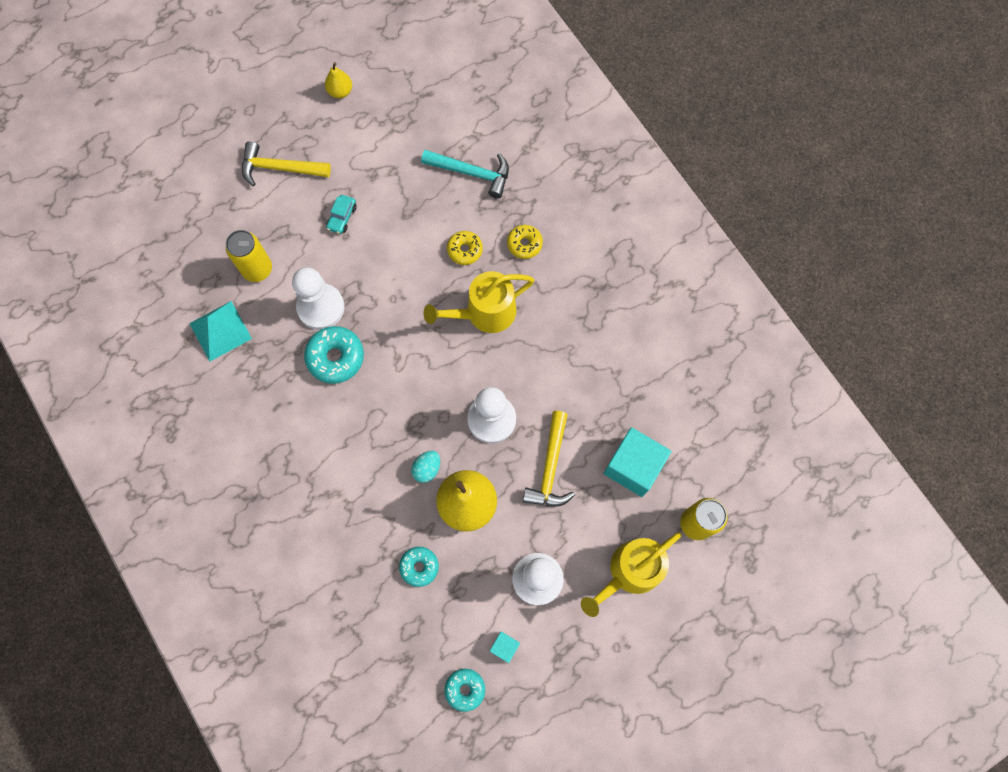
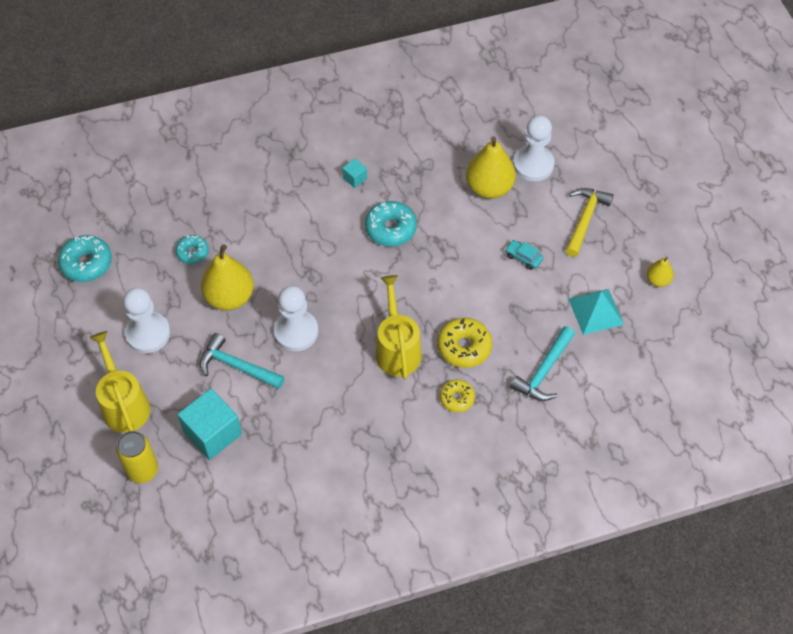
camera: 105 degrees right, 15 degrees down
turquoise pyramid [189,301,252,361] -> turquoise pyramid moved to [568,289,624,335]
yellow can [226,230,272,282] -> yellow pear [466,136,516,199]
white pawn [292,267,345,330] -> white pawn moved to [513,115,555,181]
turquoise egg [411,451,440,483] -> none
turquoise donut [444,669,485,712] -> turquoise donut [58,235,112,282], size x1.58
yellow donut [447,231,483,265] -> yellow donut [438,318,492,368], size x1.58
turquoise cube [490,631,520,663] -> turquoise cube moved to [342,159,367,188]
yellow hammer [523,411,575,507] -> turquoise hammer [200,333,285,389]

